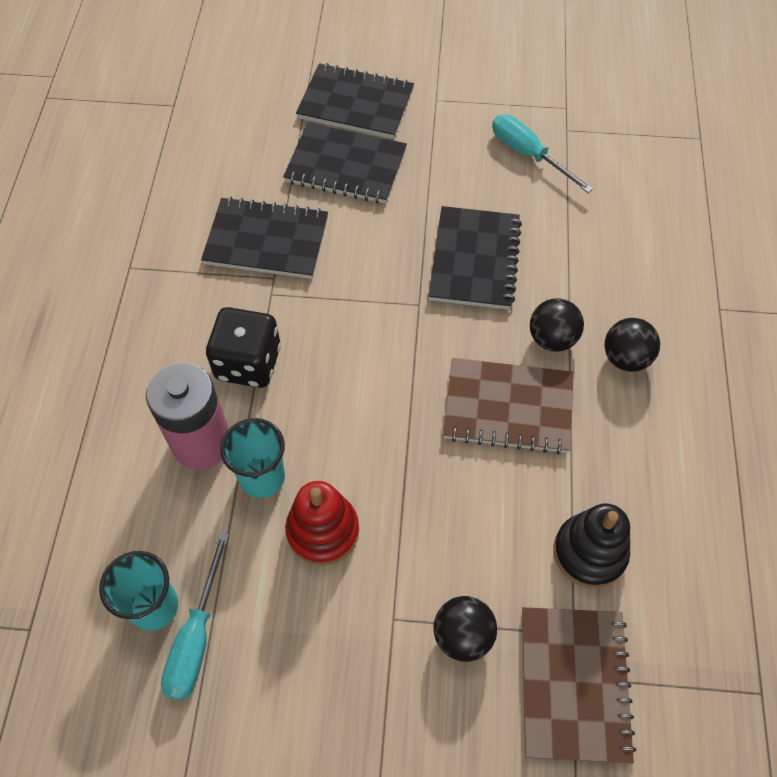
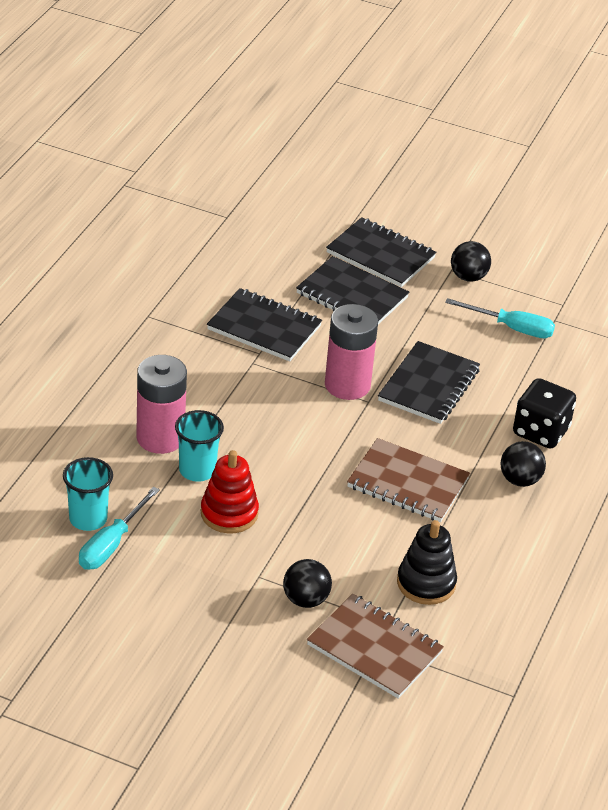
camera: 15 degrees right, 20 degrees down
black dice [206,307,281,388] -> black dice moved to [513,378,576,448]
turquoise screwdriver [492,114,593,193] -> turquoise screwdriver turned 135 degrees clockwise [445,298,555,338]
brown notebook [522,607,636,764] -> brown notebook turned 75 degrees counterclockwise [307,594,444,699]
black ball [530,298,584,352] -> black ball moved to [451,241,491,282]
none -> pink battery [325,304,378,400]

